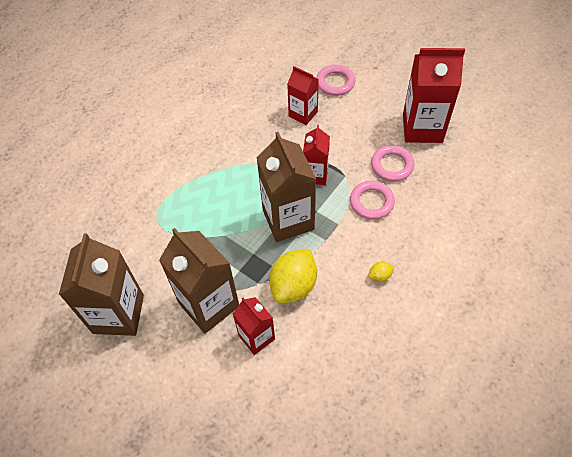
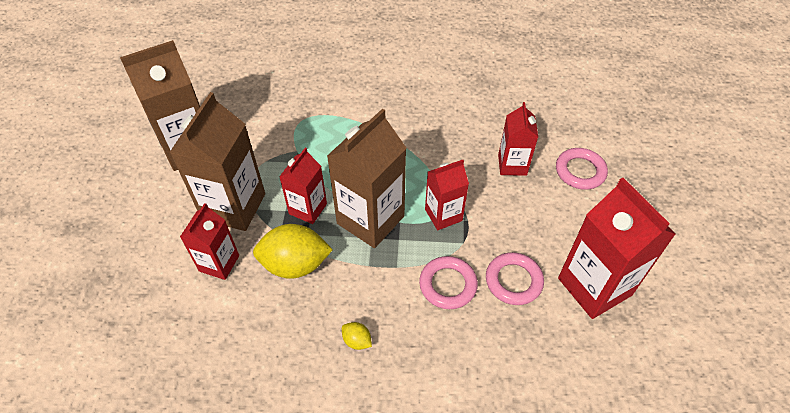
camera: 55 degrees right, 5 degrees down
none -> red carton [279,148,327,224]

